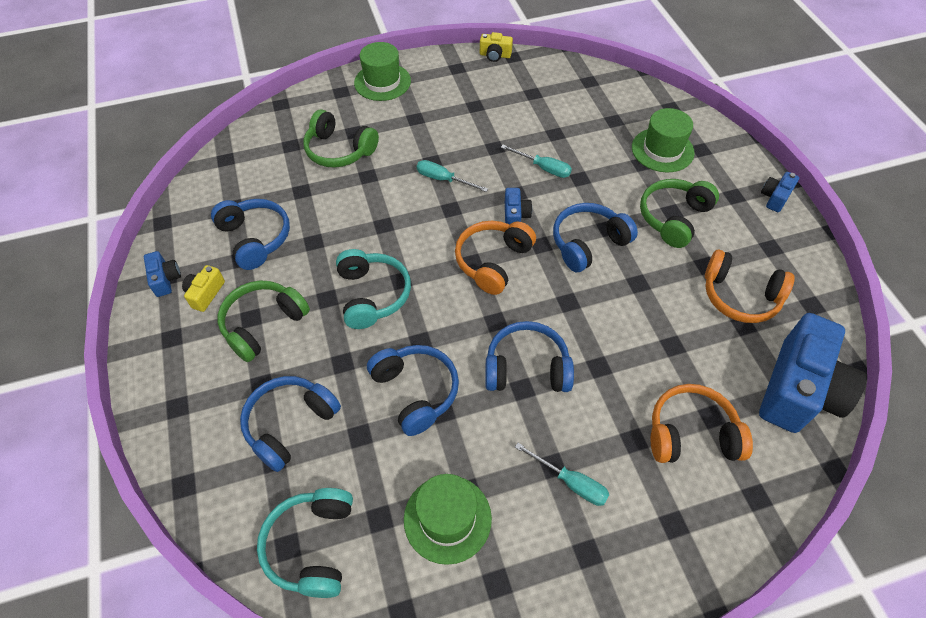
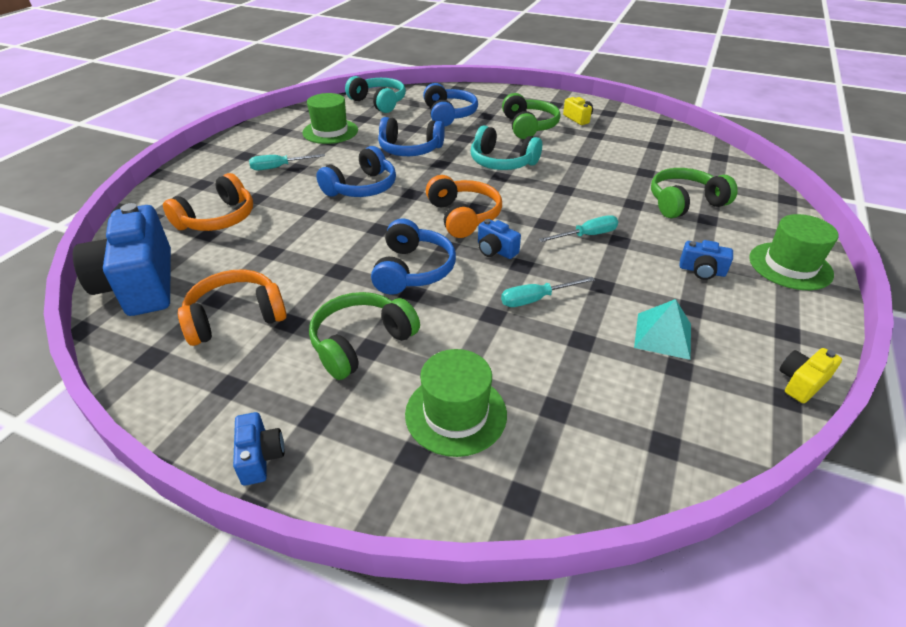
camera: 130 degrees right, 15 degrees down
blue camera [144,251,181,297] -> blue camera moved to [680,240,733,280]
blue headphones [211,199,290,270] -> none
green headphones [640,179,719,248] -> green headphones turned 120 degrees counterclockwise [309,292,420,380]
none -> turquoise pyramid [634,299,691,360]

